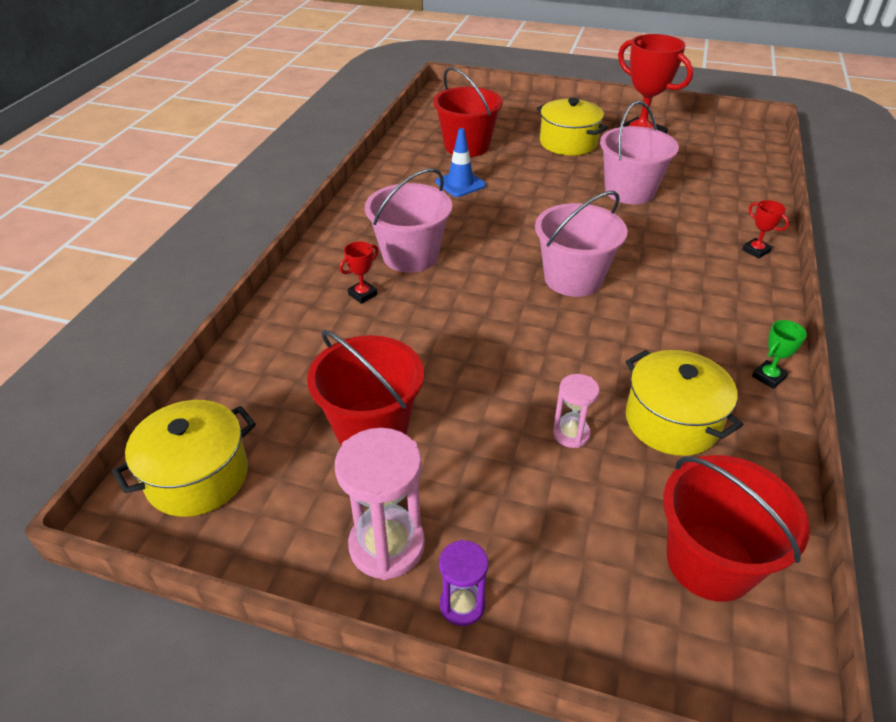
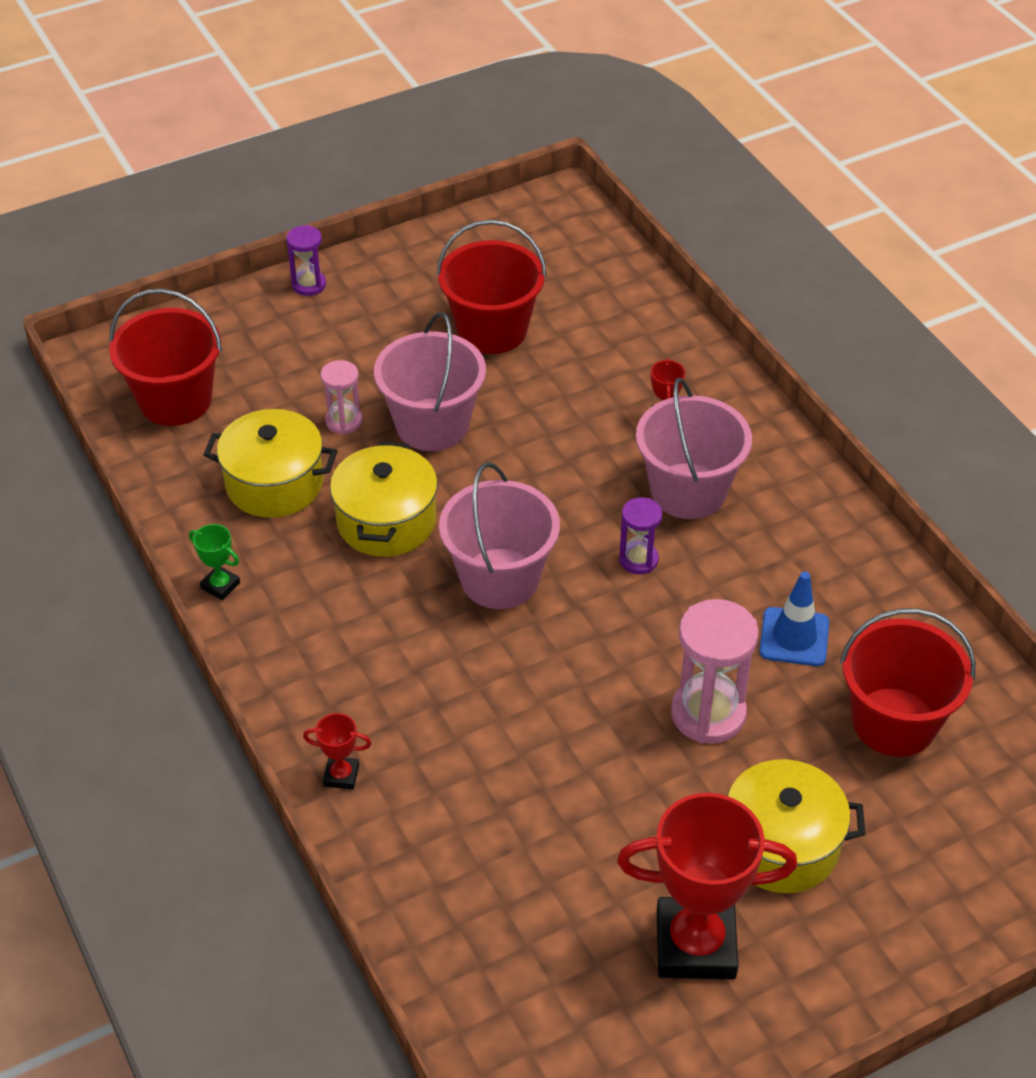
camera: 135 degrees right, 5 degrees up
yellow pot [112,400,256,517] -> yellow pot moved to [330,442,438,557]
pink hourglass [335,428,425,580] -> pink hourglass moved to [671,599,759,744]
pink bucket [600,101,679,204] -> pink bucket moved to [374,312,486,451]
green trophy [752,320,807,389] -> green trophy turned 60 degrees counterclockwise [189,524,240,600]
none -> purple hourglass [619,497,662,574]

